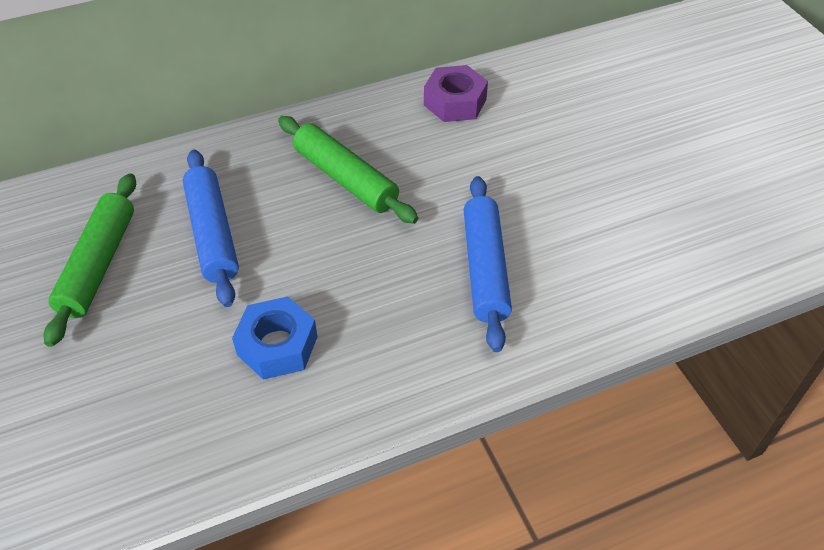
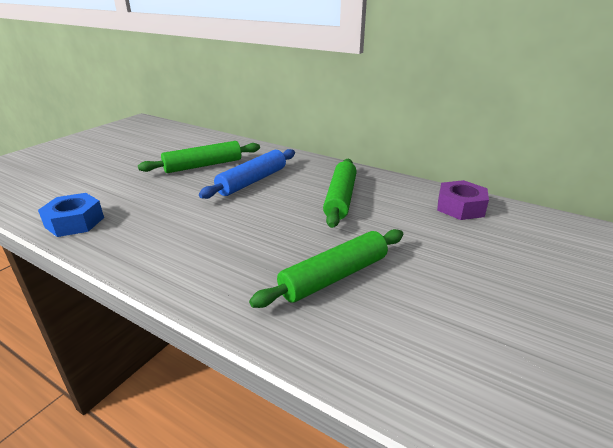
camera: 55 degrees right, 20 degrees down
blue nut [232,296,317,380] -> blue nut moved to [38,193,104,237]
blue rolling pin [463,176,512,352] -> green rolling pin [249,229,403,308]

